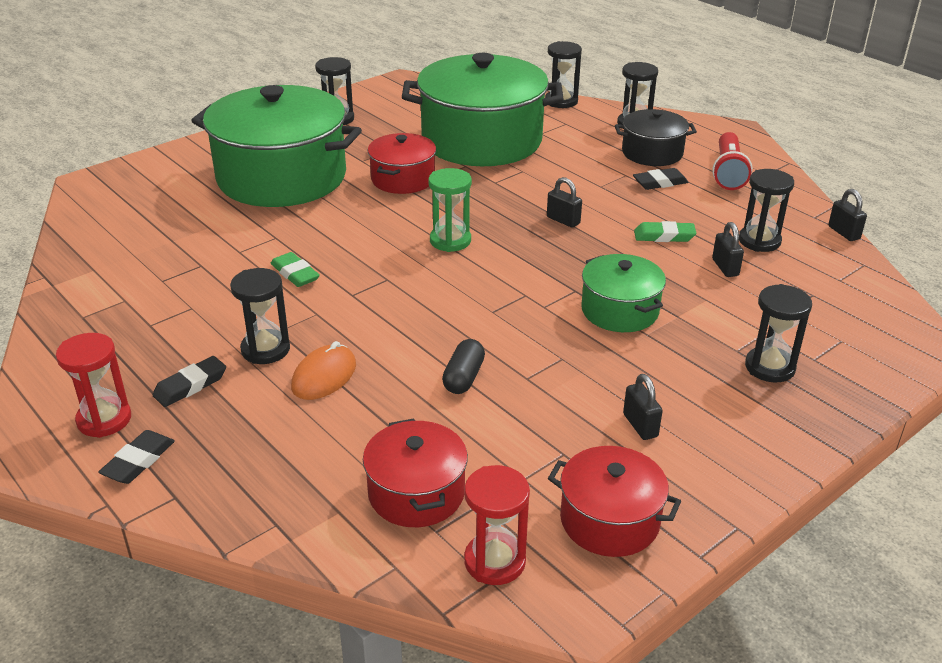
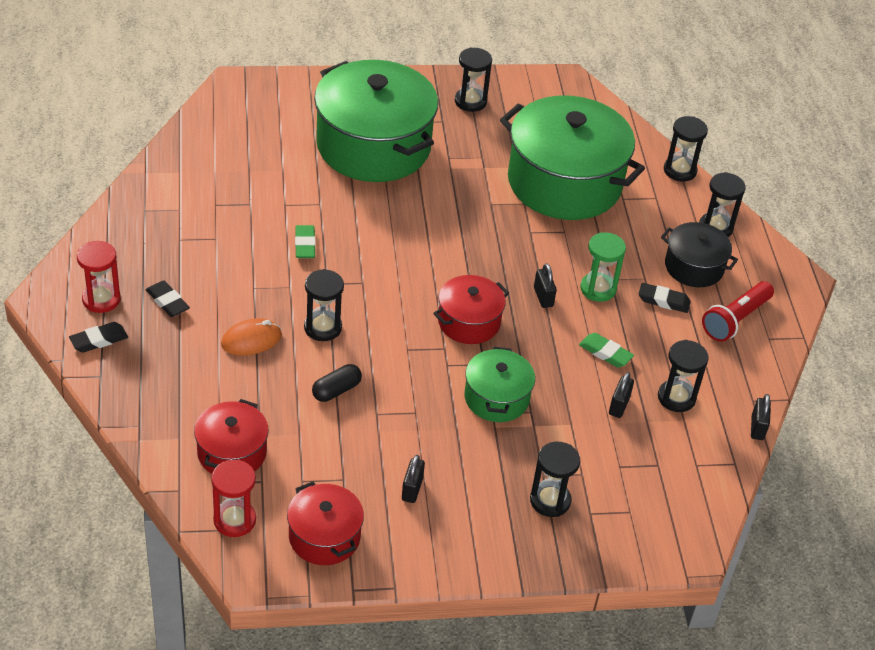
camera: 30 degrees right, 10 degrees up
black eraser [152,356,226,407] -> black eraser turned 60 degrees clockwise [146,280,190,317]
black hourglass [230,268,290,364] -> black hourglass moved to [304,269,344,341]
red pot [368,133,436,194] -> red pot moved to [433,275,509,344]
green hourglass [428,168,472,252] -> green hourglass moved to [580,232,626,302]

